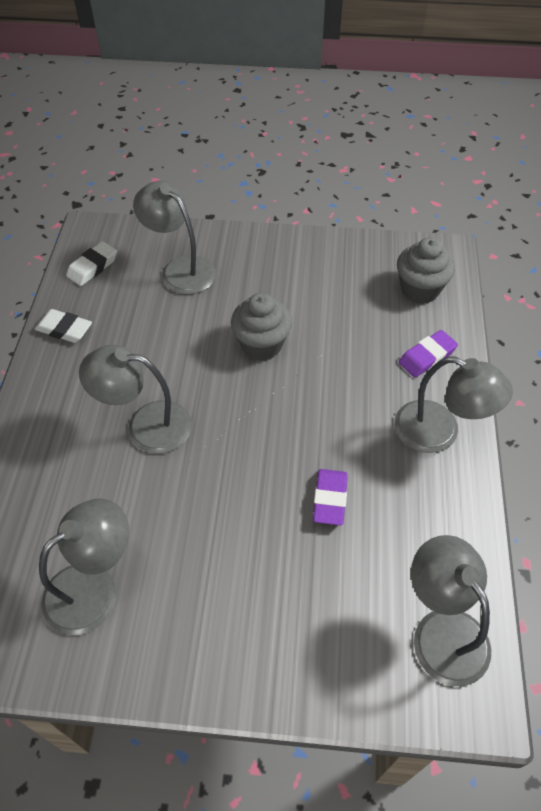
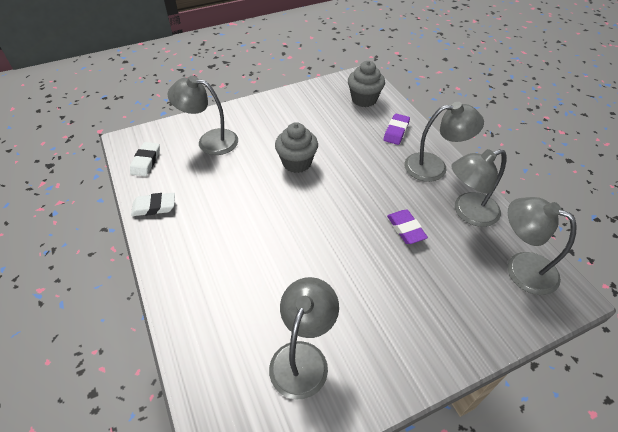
camera: 30 degrees left, 5 degrees down
grey lamp [79,345,192,454] -> grey lamp moved to [451,149,507,227]

